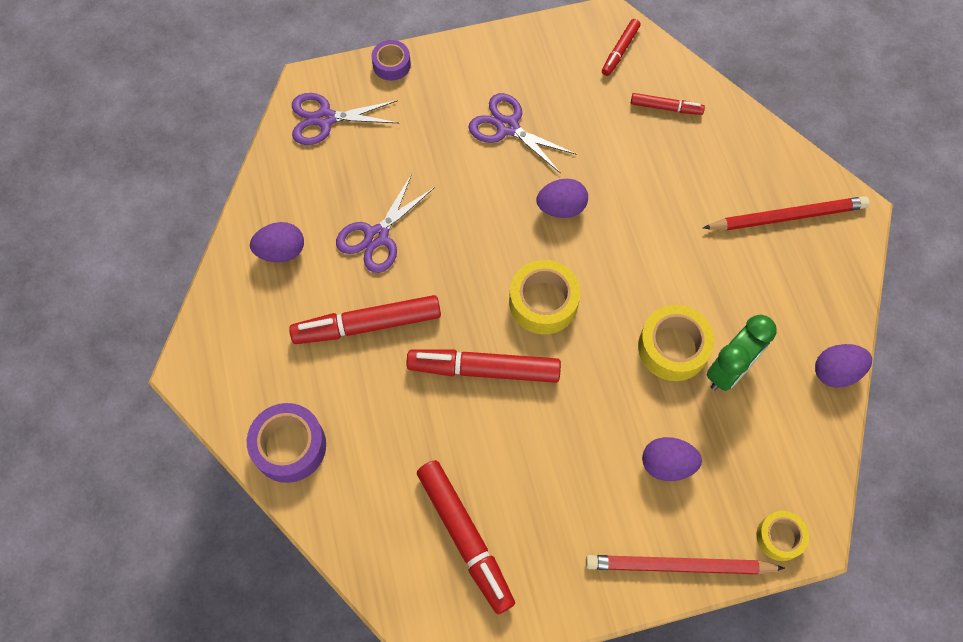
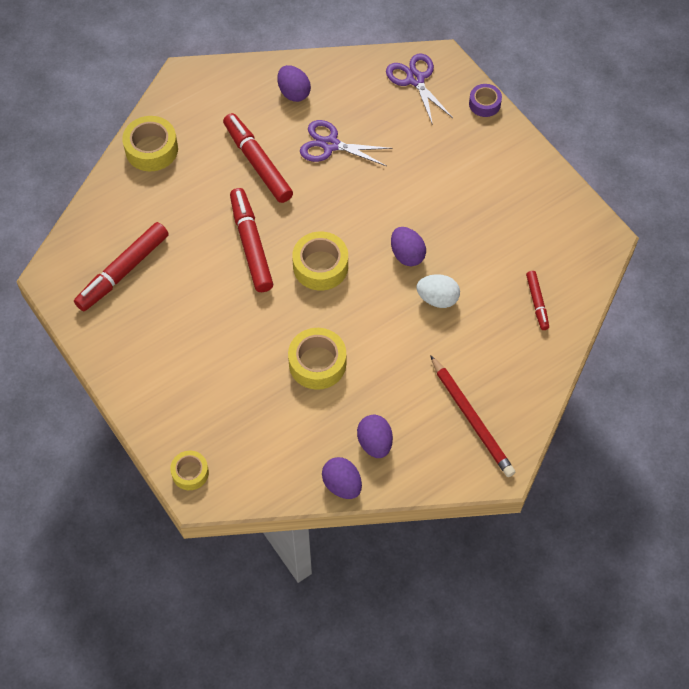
camera: 70 degrees right, 5 degrees down
purple tape [247,403,326,483] -> yellow tape [122,116,178,171]
purple scissors [469,93,577,174] -> none
red pencil [586,555,785,574] -> none
red marker [602,19,641,76] -> none
purple egg [642,437,702,481] -> purple egg moved to [357,415,393,458]
green clock [707,315,777,391] -> none
none -> white egg [416,274,460,308]

